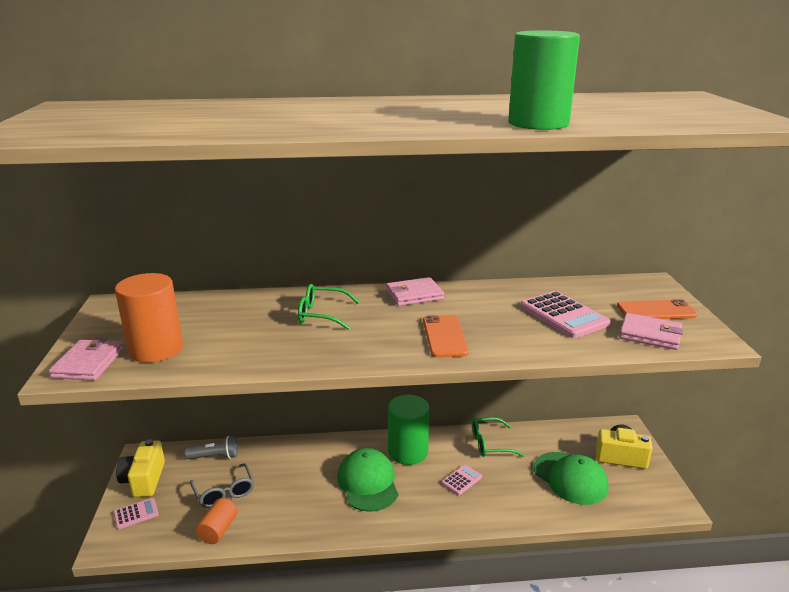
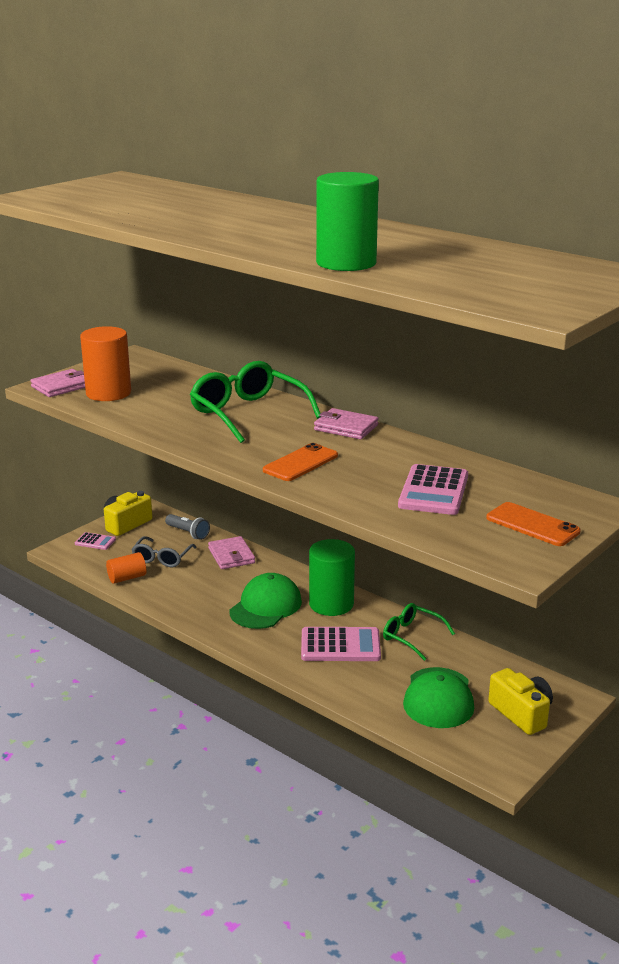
camera: 45 degrees right, 0 degrees up
green glasses [298,284,359,330] -> green glasses [190,361,321,443], size x1.73
pink calculator [441,465,482,495] -> pink calculator [301,627,381,661], size x1.89
pink wallet [619,313,683,350] -> pink wallet moved to [208,536,255,569]

